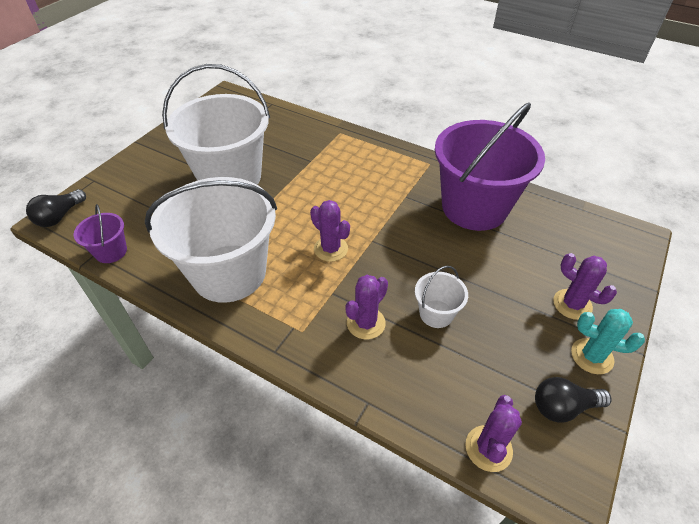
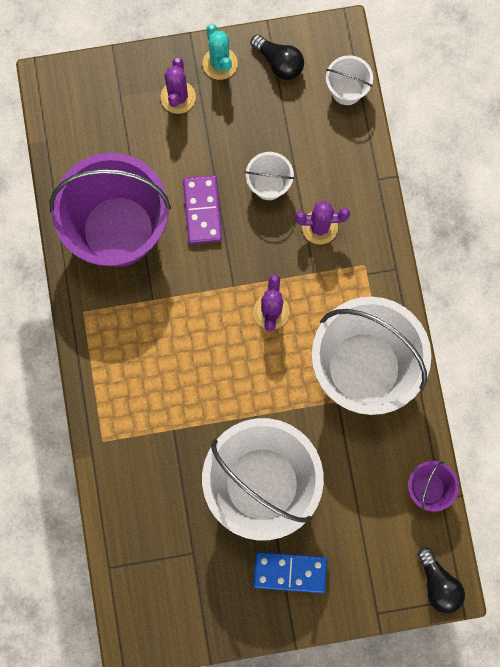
camera: 130 degrees left, 30 degrees up
black light bulb [26,189,86,227] -> black light bulb turned 75 degrees clockwise [417,547,465,613]
purple cactus [465,395,522,472] -> white bucket [326,55,373,105]
none -> purple domino [183,175,222,244]
none -> blue domino [253,552,327,593]

